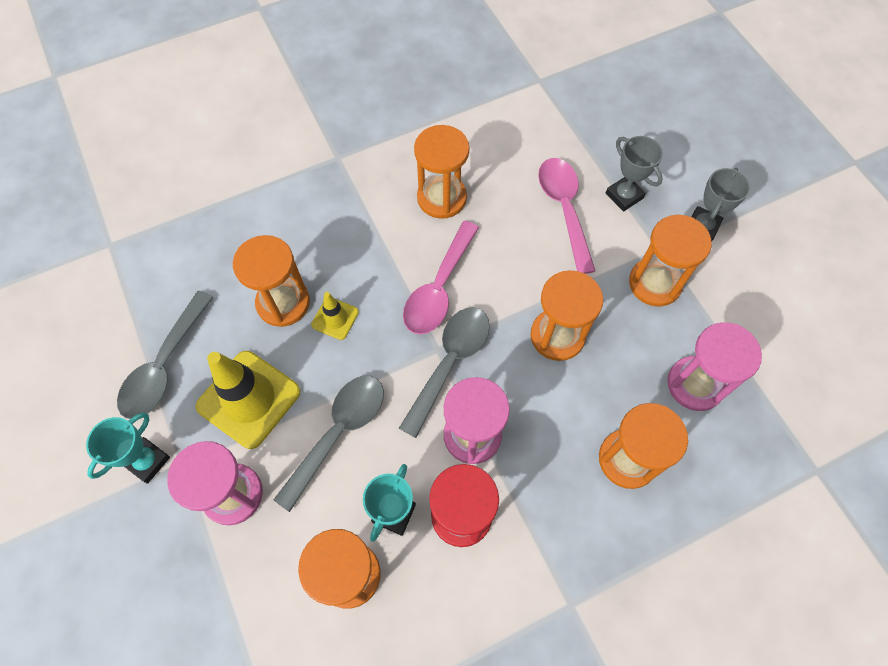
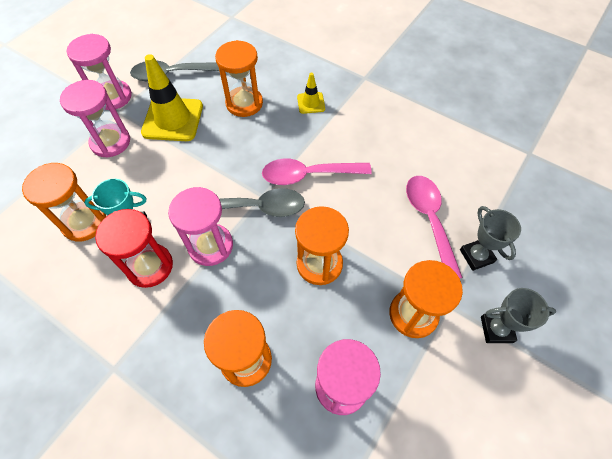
camera: 60 degrees right, 5 degrees down
turquoise trophy [86,413,170,484] -> pink hourglass [67,34,132,110]
grey spoon [274,376,384,512] -> none
yellow traffic cone [311,292,359,340] -> yellow traffic cone moved to [297,73,325,114]
orange hourglass [414,125,470,219] -> none
pink spoon [538,158,595,274] -> pink spoon turned 60 degrees counterclockwise [406,176,463,278]
grey trophy [606,136,663,212] -> grey trophy turned 45 degrees counterclockwise [460,206,521,271]

